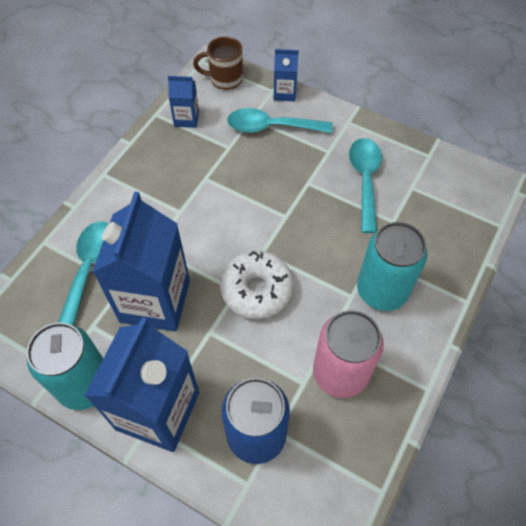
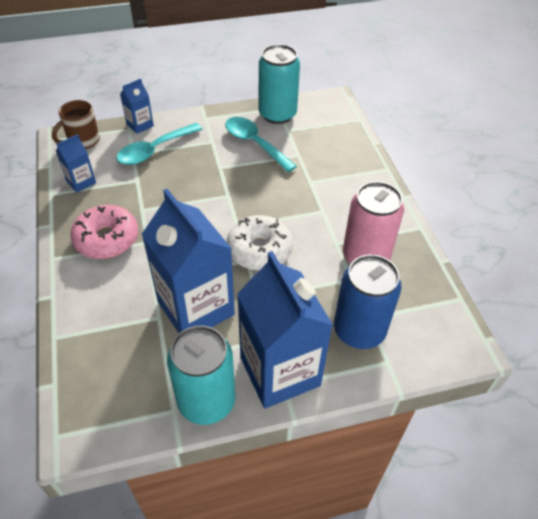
camera: 45 degrees left, 10 degrees down
turquoise spoon [58,221,108,325] -> none
turquoise can [357,222,427,311] -> turquoise can moved to [259,44,300,124]
none -> pink donut [70,205,138,259]

